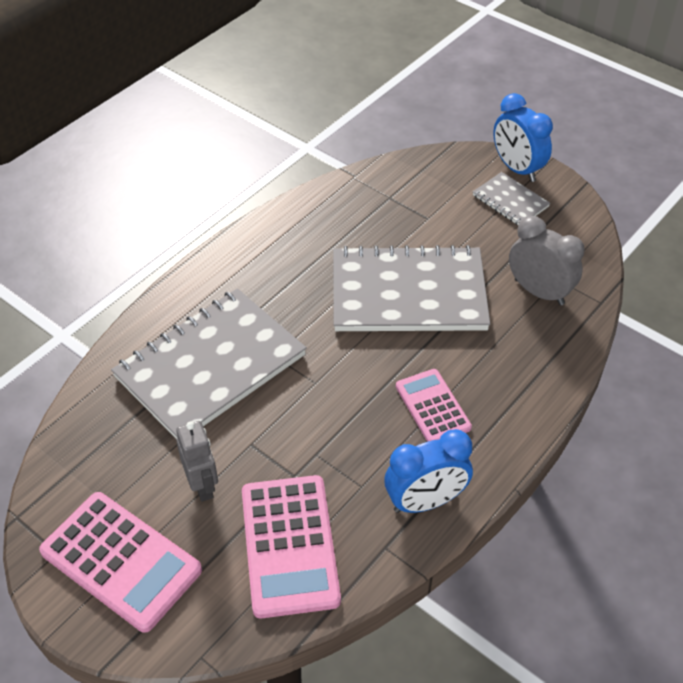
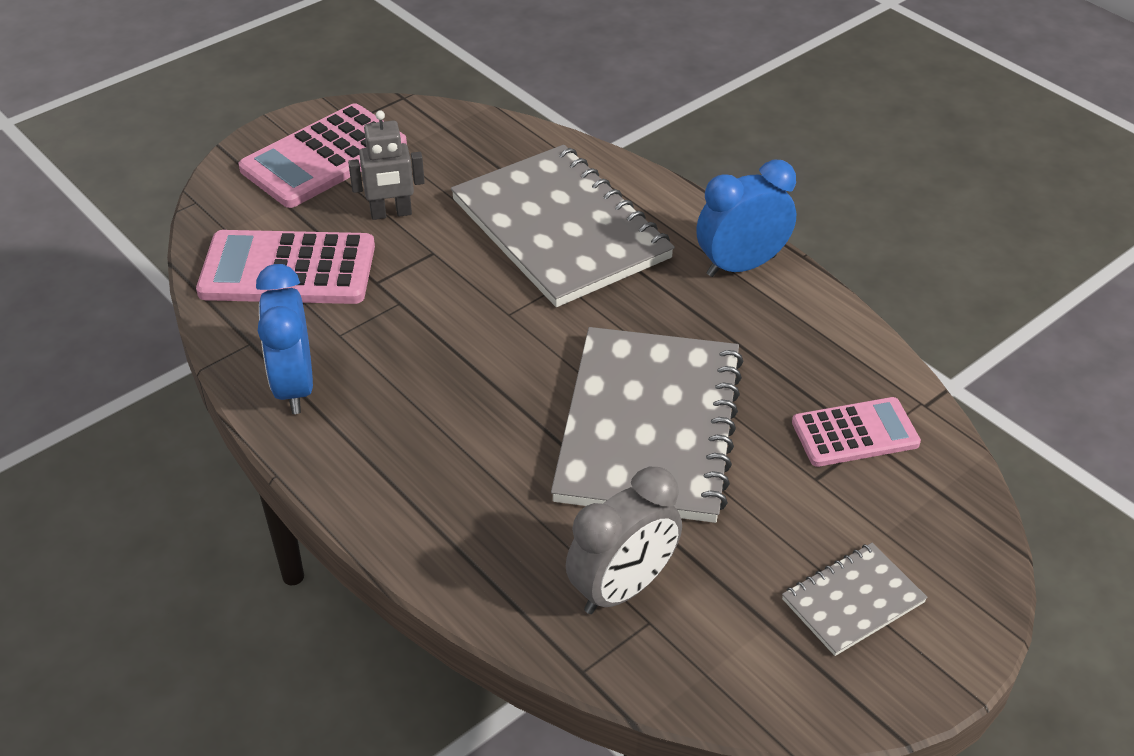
camera: 100 degrees right, 5 degrees down
pink calculator [396,369,472,442] -> pink calculator moved to [792,397,921,467]
blue clock [493,93,553,182] -> blue clock moved to [696,160,796,277]

